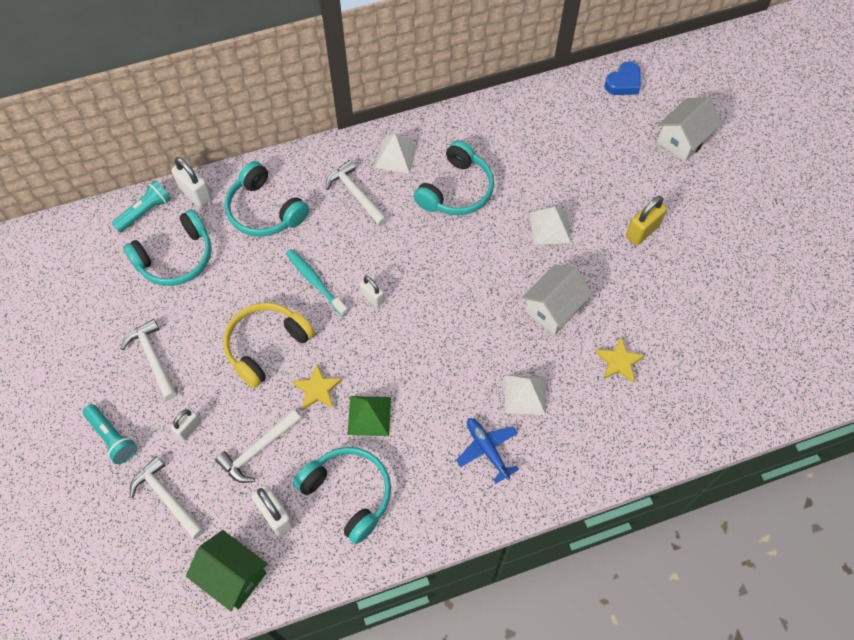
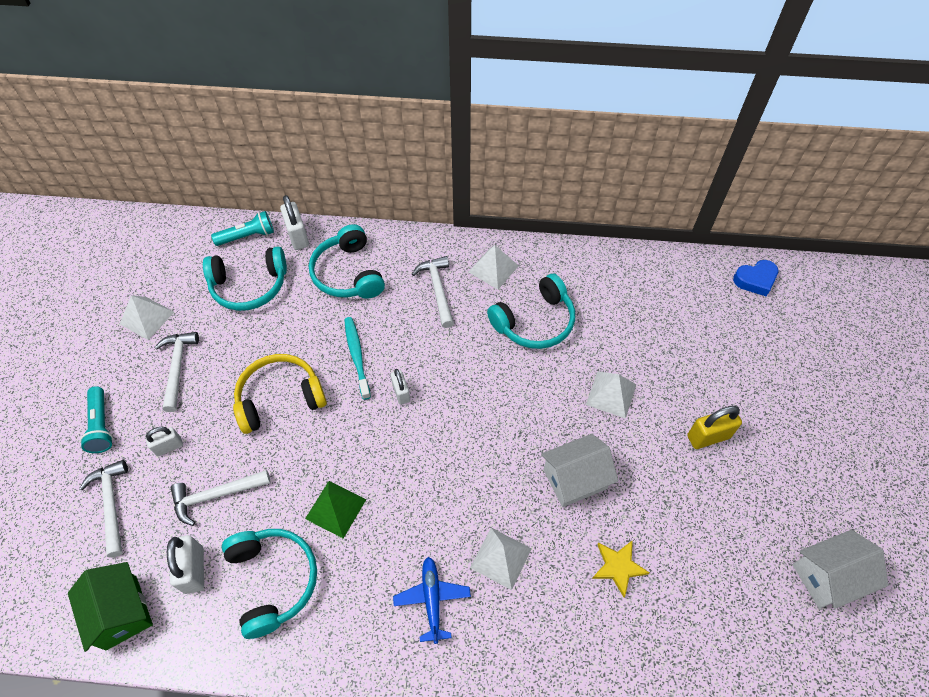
camera: 25 degrees right, 5 degrees down
yellow star [292,364,342,410] -> none
white house [657,97,722,162] -> white house moved to [792,530,888,609]
none -> white pyramid [120,295,174,340]

